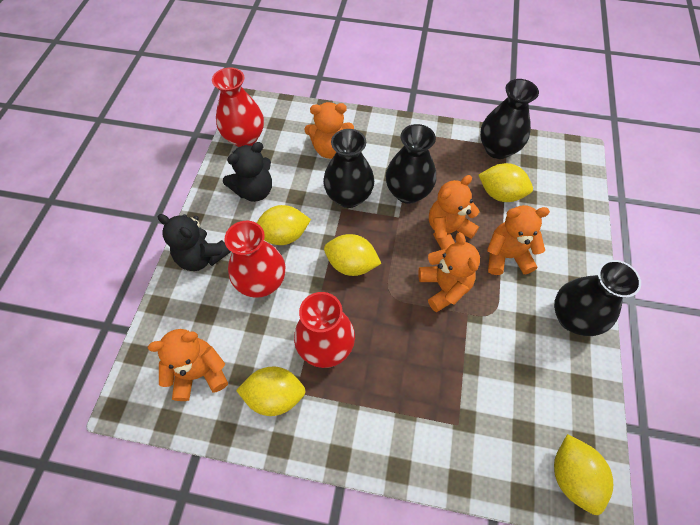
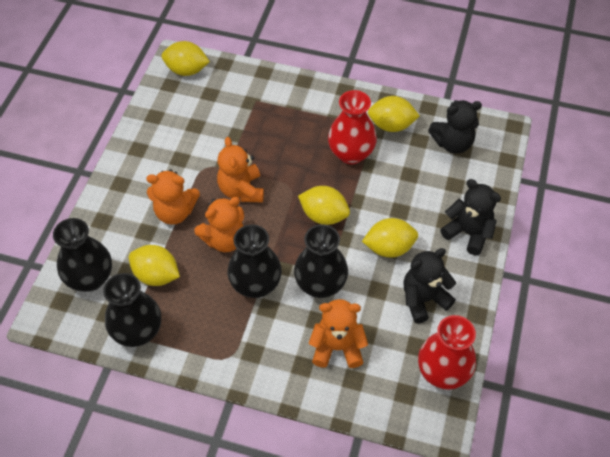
camera: 175 degrees left, 5 degrees down
orange teddy bear [148,329,228,401] -> black teddy bear [428,100,482,154]
red vase [224,221,285,298] -> none
black vase [554,260,641,336] -> black vase moved to [53,218,112,292]
yellow lemon [554,434,613,515] -> yellow lemon turned 75 degrees counterclockwise [162,41,210,76]

